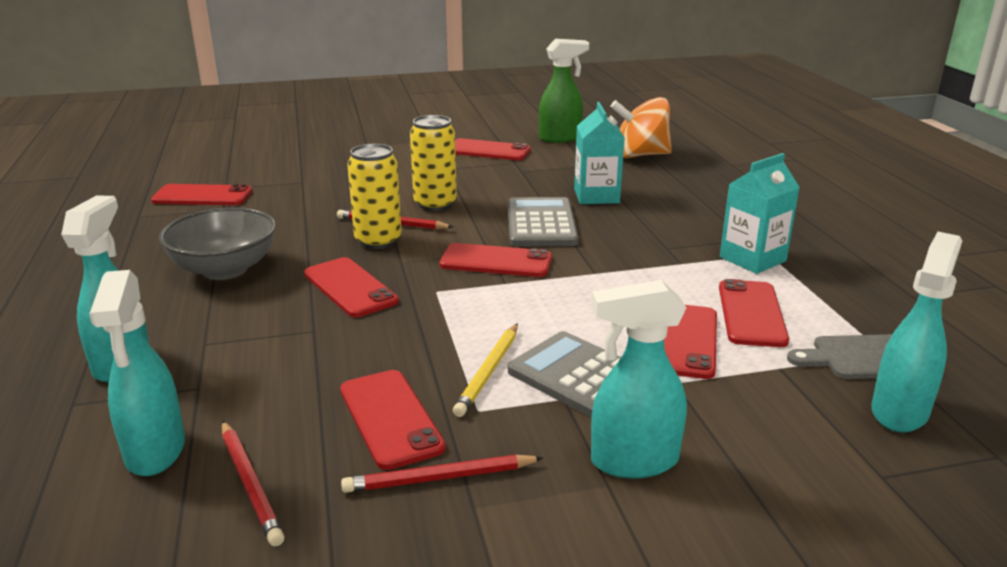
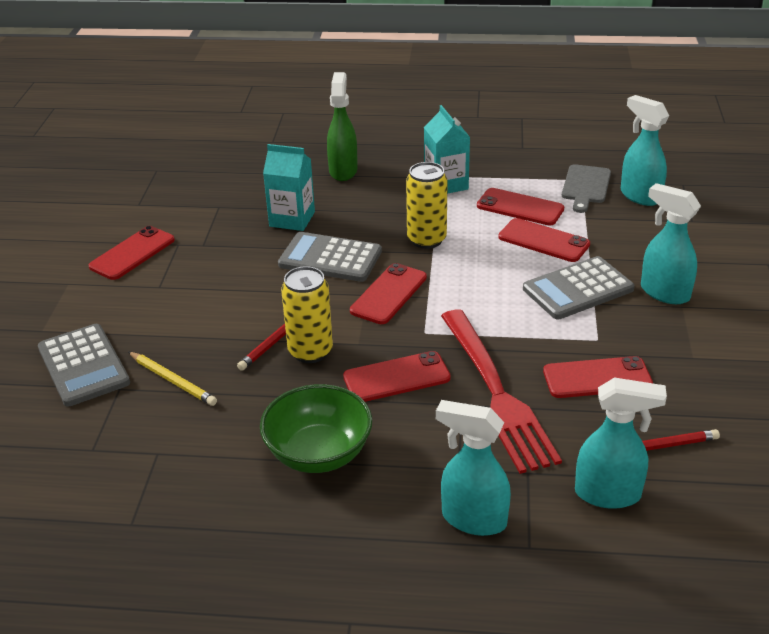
camera: 70 degrees left, 10 degrees up
red phone [151,184,252,205] -> none
grey bowl [159,207,276,280] -> green bowl [260,384,372,473]
red pencil [341,455,543,493] -> none
yellow can [410,115,457,211] -> yellow can moved to [406,162,448,249]
yellow pencil [453,323,518,417] -> yellow pencil moved to [129,352,217,406]
green spray bottle [539,39,589,143] -> green spray bottle moved to [327,72,358,181]
turquoise spray bottle [591,280,687,478] -> turquoise spray bottle turned 120 degrees clockwise [641,183,701,304]
orange spinning top [610,97,672,158] -> none
none -> grey calculator [38,324,130,406]
none -> red fork [441,310,562,474]

